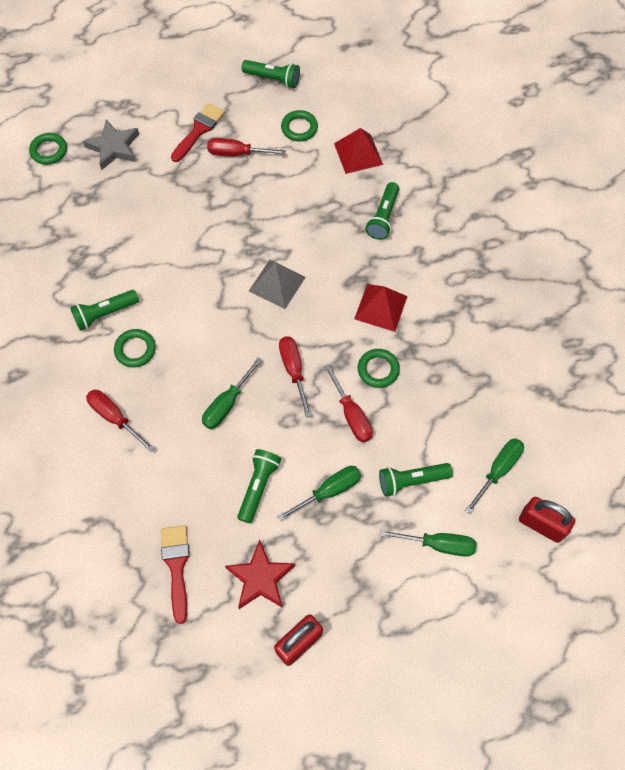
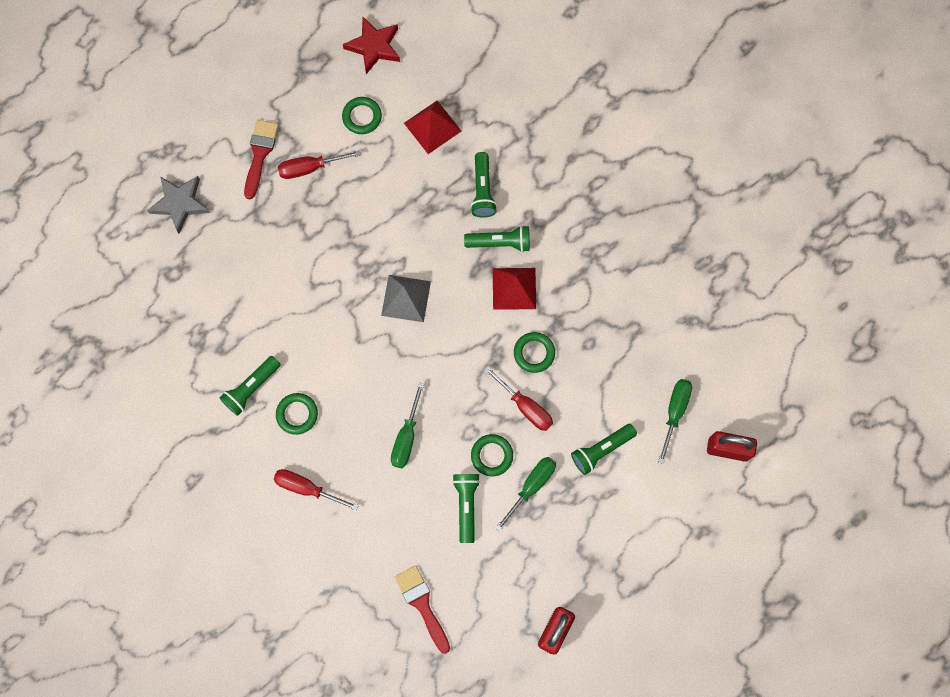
camera: 20 degrees left, 10 degrees up
green ring [29,133,67,165] -> green ring moved to [471,434,513,476]
red star [225,540,295,609] -> red star moved to [343,17,400,74]
green flashlight [242,60,300,88] -> green flashlight moved to [464,225,530,252]
red screwdriver [279,336,312,417] -> none
green screwdriver [380,530,476,557] -> none

